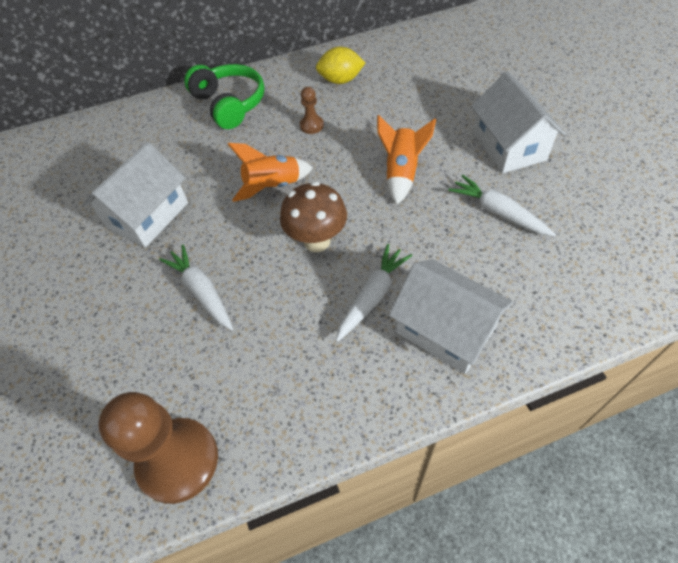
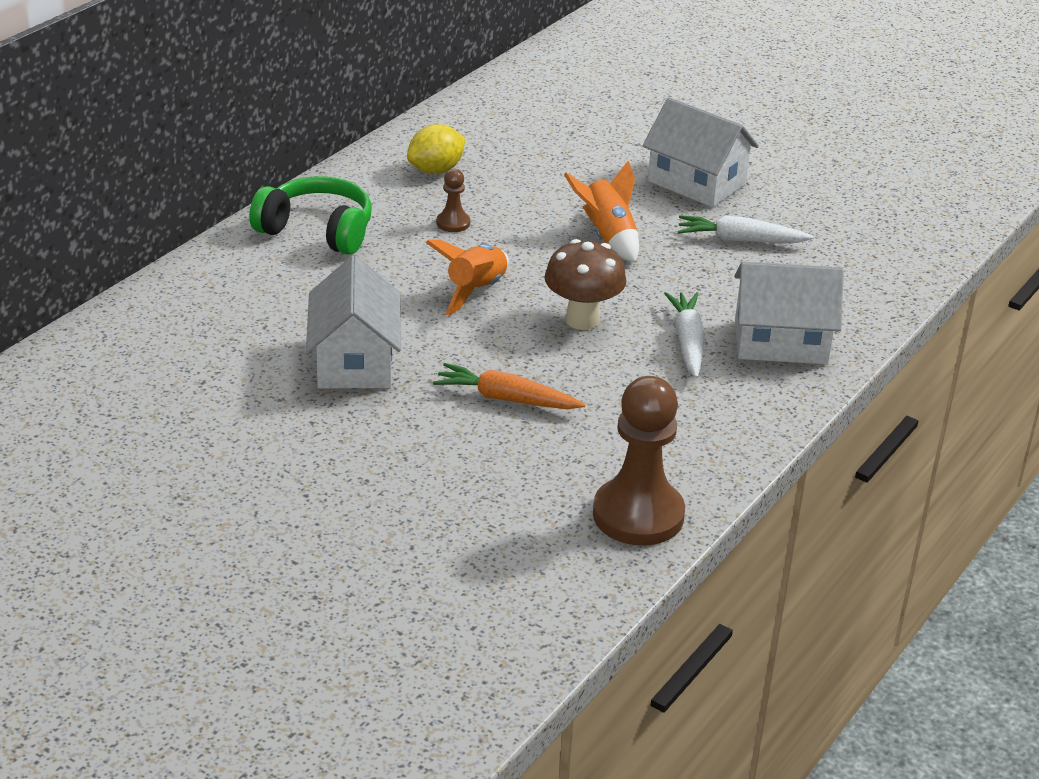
camera: 40 degrees left, 20 degrees down
white carrot [159,245,233,331] -> orange carrot [433,363,585,409]

